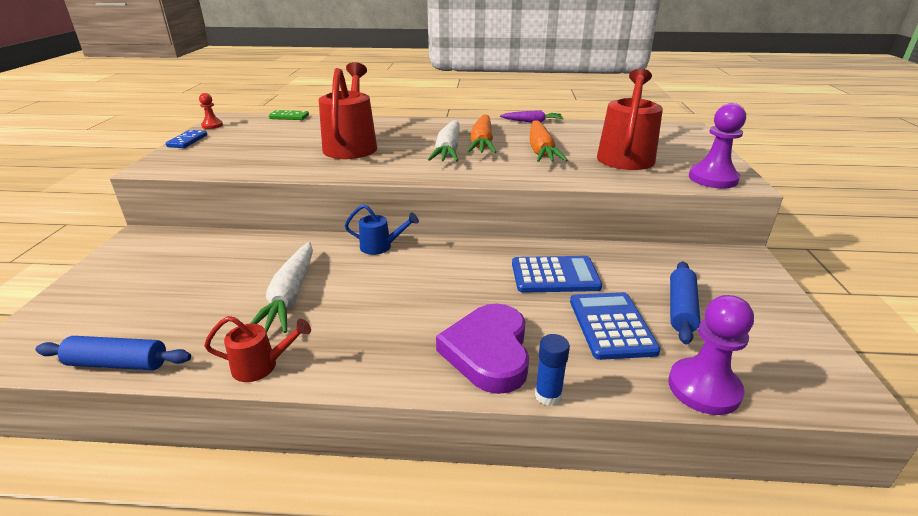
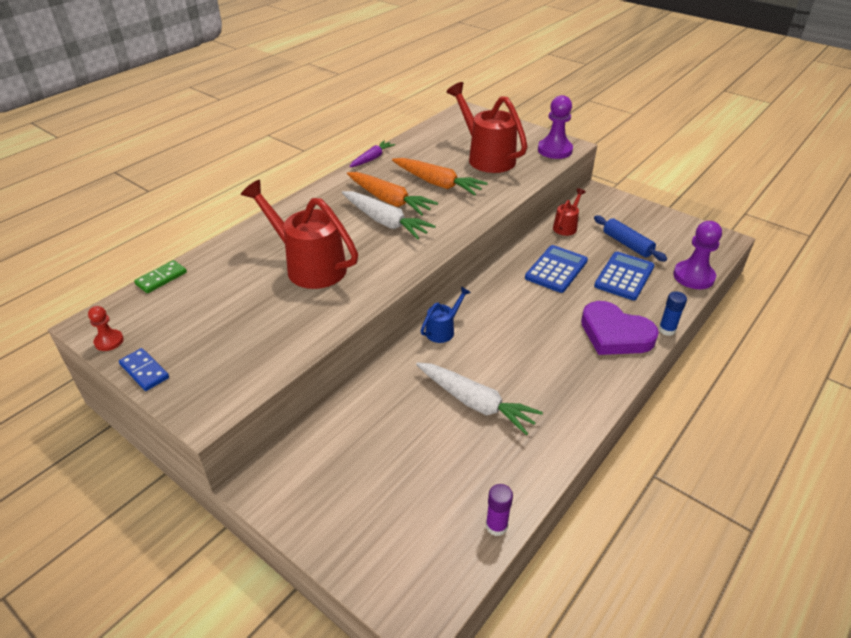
camera: 55 degrees left, 10 degrees up
blue rolling pin [35,336,191,370] -> purple glue stick [486,484,513,536]
red watering can [204,316,311,382] -> red watering can moved to [553,188,586,236]
blue calculator [570,292,661,360] -> blue calculator turned 90 degrees clockwise [594,252,654,300]

